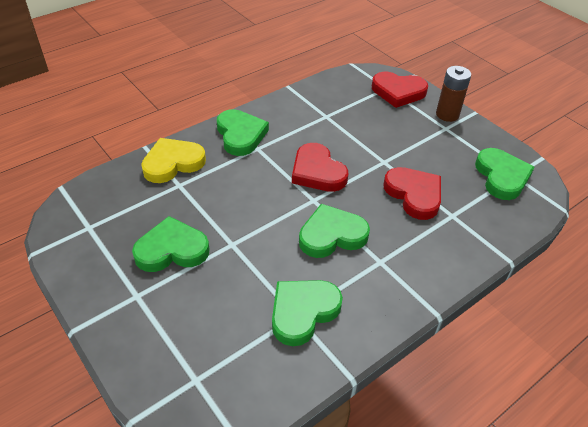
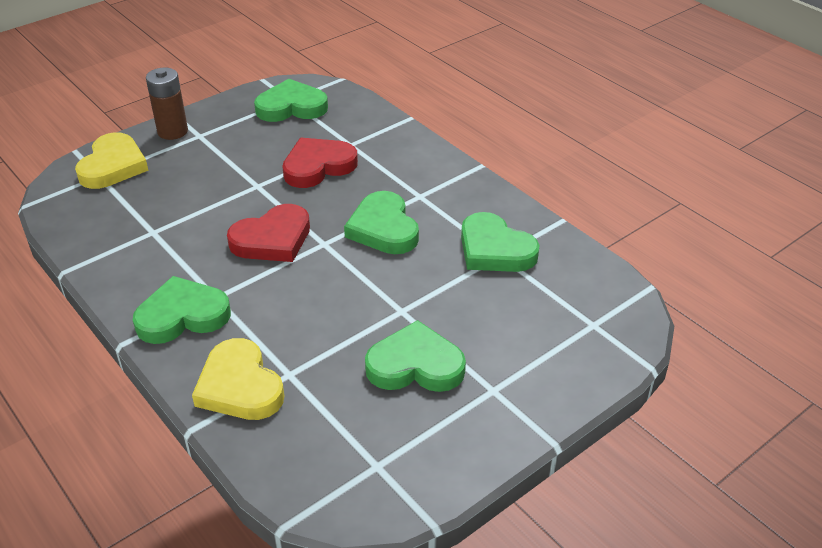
camera: 90 degrees left, 5 degrees down
green heart [132,216,210,272] -> green heart turned 105 degrees clockwise [365,320,466,392]
red heart [372,72,428,108] -> yellow heart [75,132,148,189]

